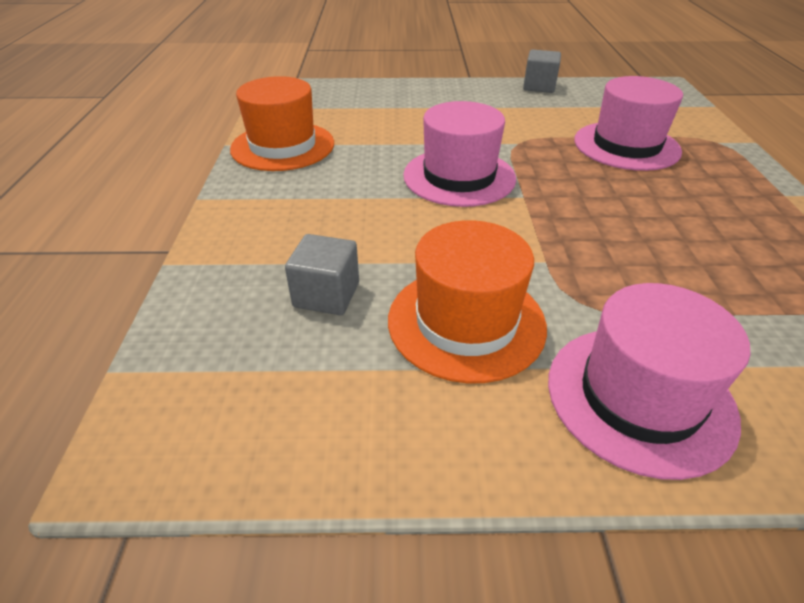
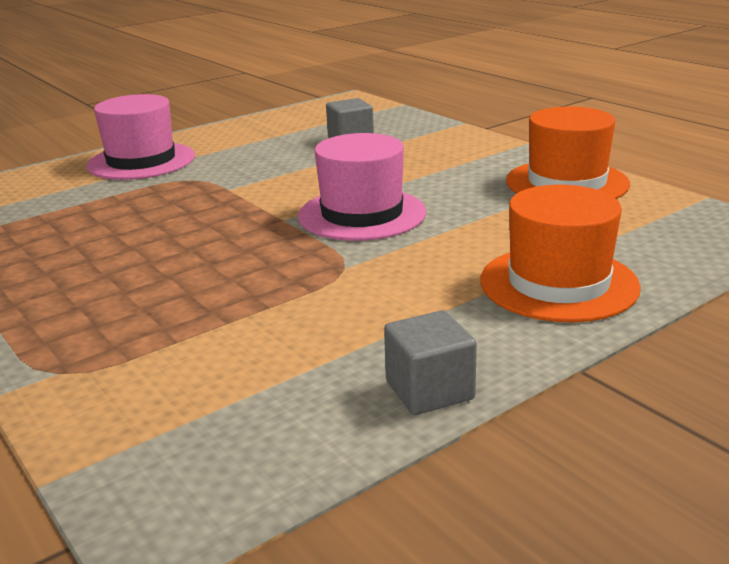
camera: 145 degrees right, 15 degrees down
orange hat [388,220,547,383] -> orange hat moved to [480,185,641,322]
pink hat [574,76,683,171] -> none

